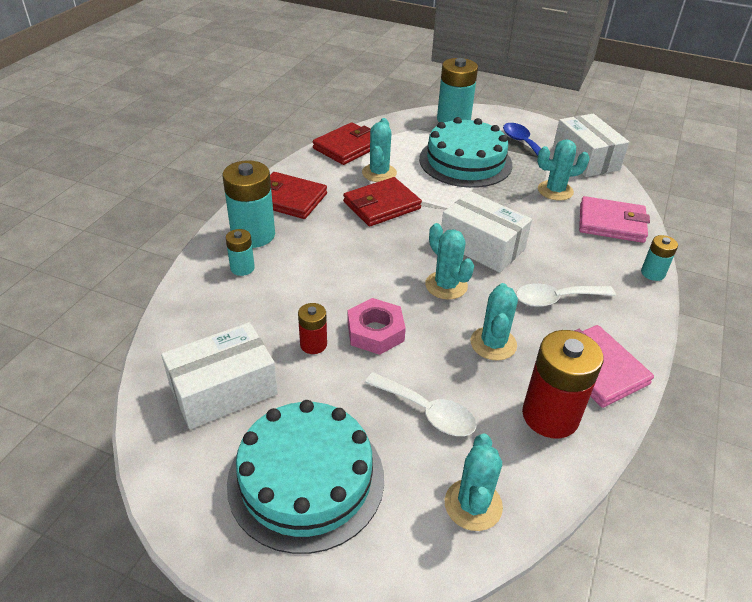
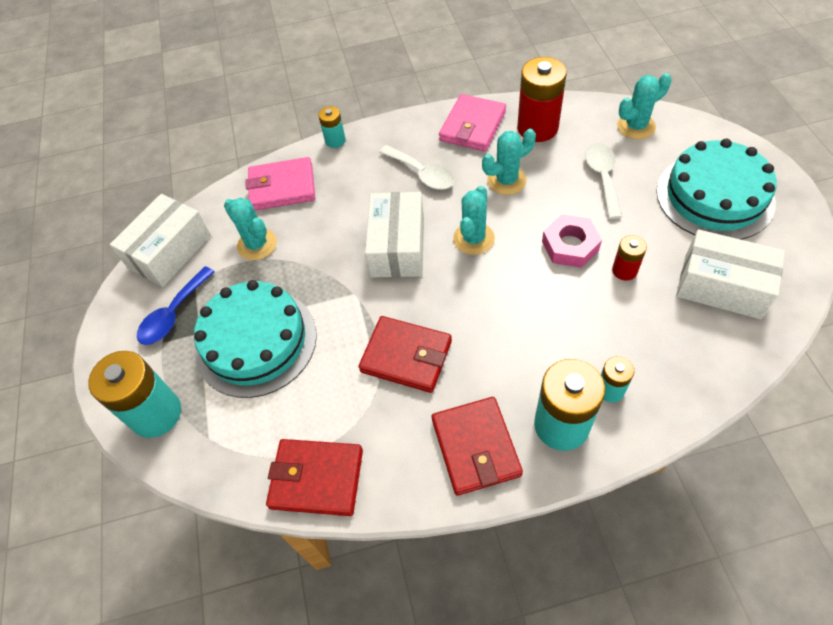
camera: 120 degrees left, 15 degrees up
turquoise cactus [362,118,397,182] -> none
pink wallet [579,196,650,243] -> pink wallet turned 75 degrees counterclockwise [245,157,315,211]

